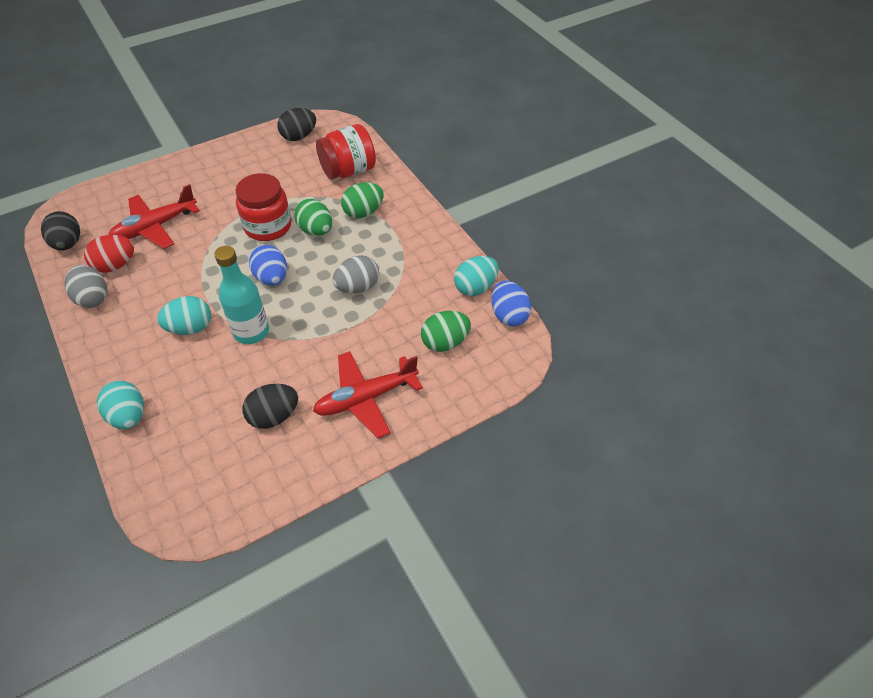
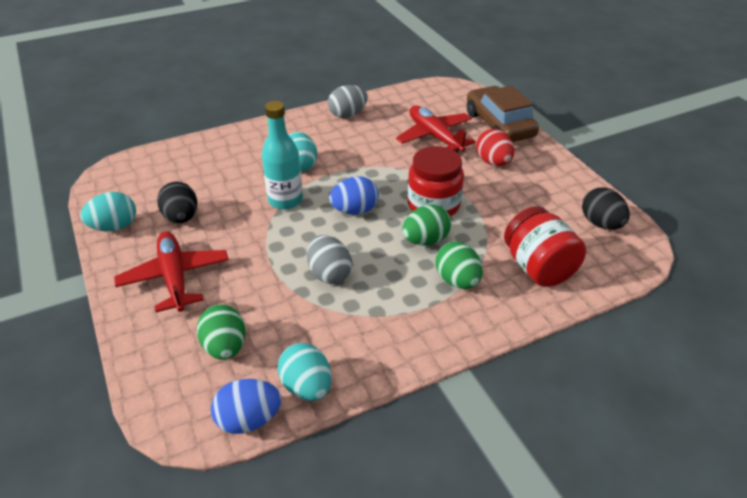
camera: 95 degrees right, 10 degrees down
black egg [41,211,80,251] -> none
red egg [84,235,134,273] -> red egg moved to [476,129,514,166]
turquoise egg [97,380,144,429] -> turquoise egg moved to [80,192,136,231]
none -> brown car [467,85,539,142]

